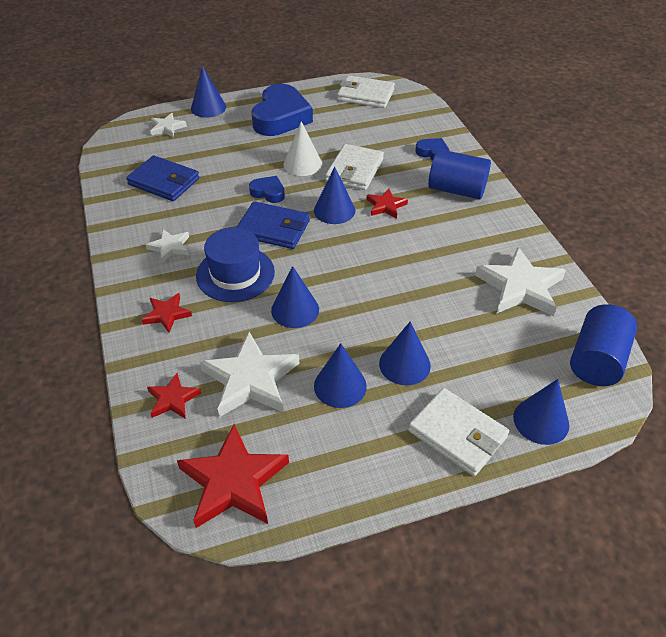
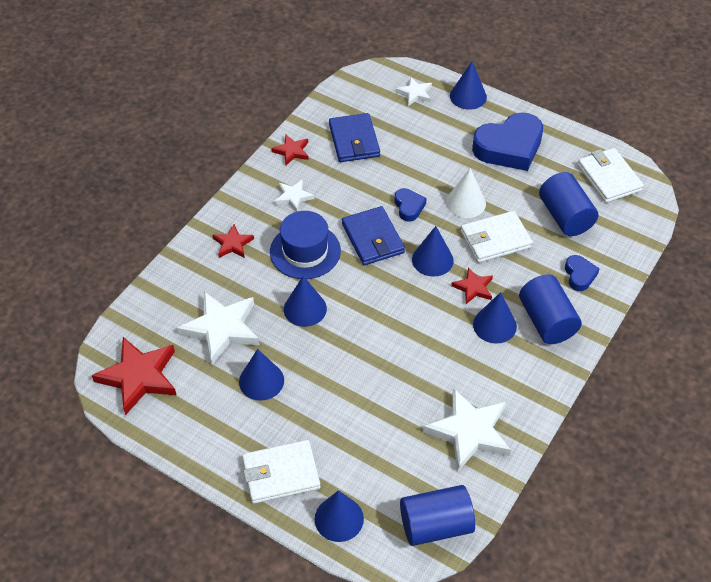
camera: 50 degrees right, 5 degrees up
red star [147,373,201,419] -> red star moved to [271,135,309,165]
blue cone [379,321,431,385] -> blue cone moved to [473,292,517,343]
white wallet [408,388,509,476] -> white wallet turned 75 degrees clockwise [242,440,320,504]
none -> blue cylinder [539,172,598,236]

